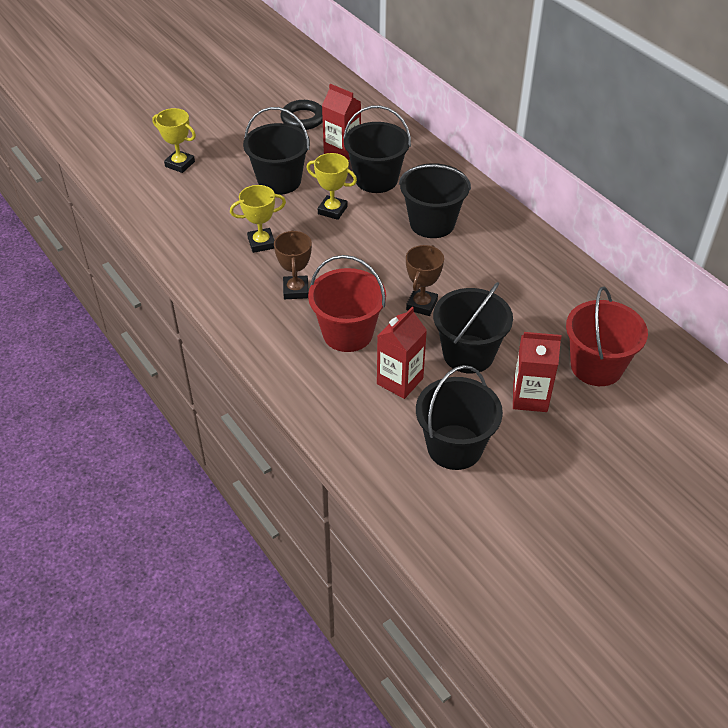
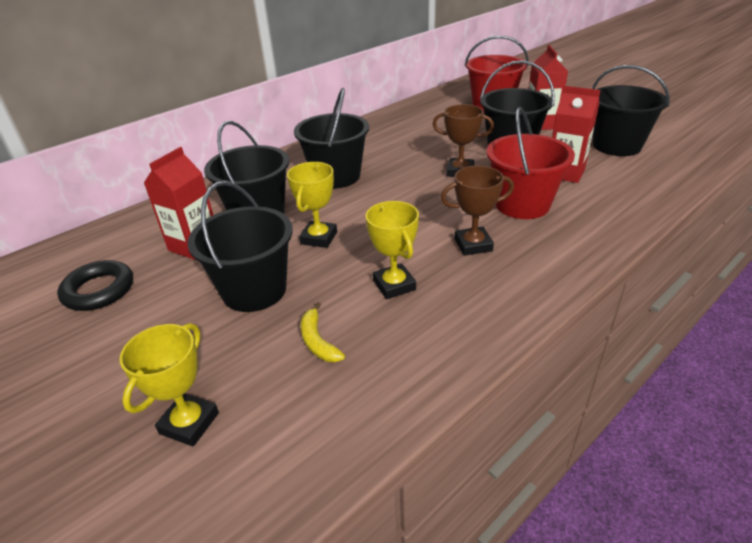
camera: 95 degrees left, 10 degrees down
none -> yellow banana [301,302,345,362]

